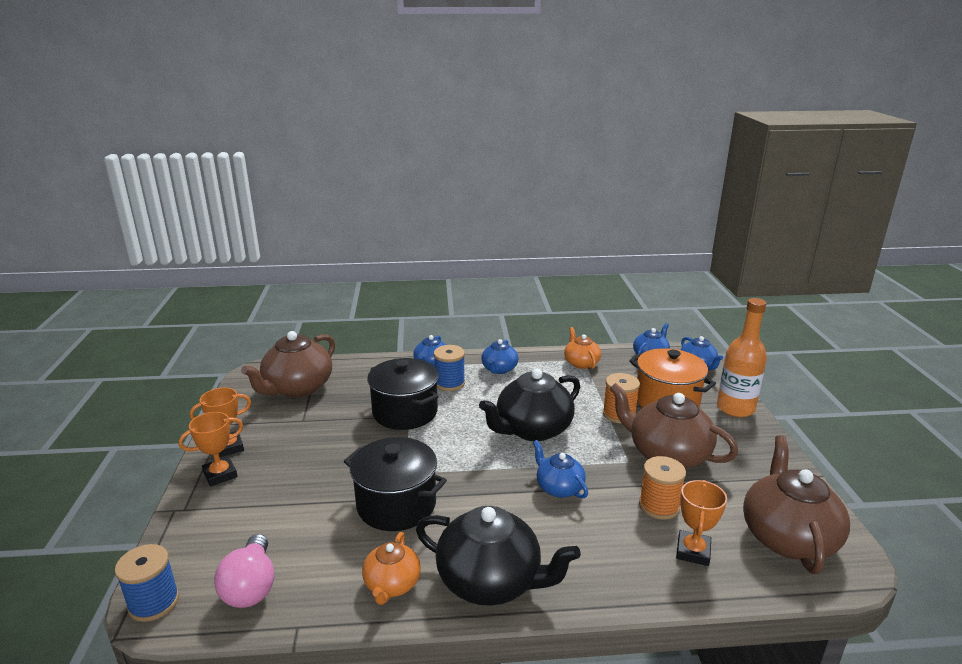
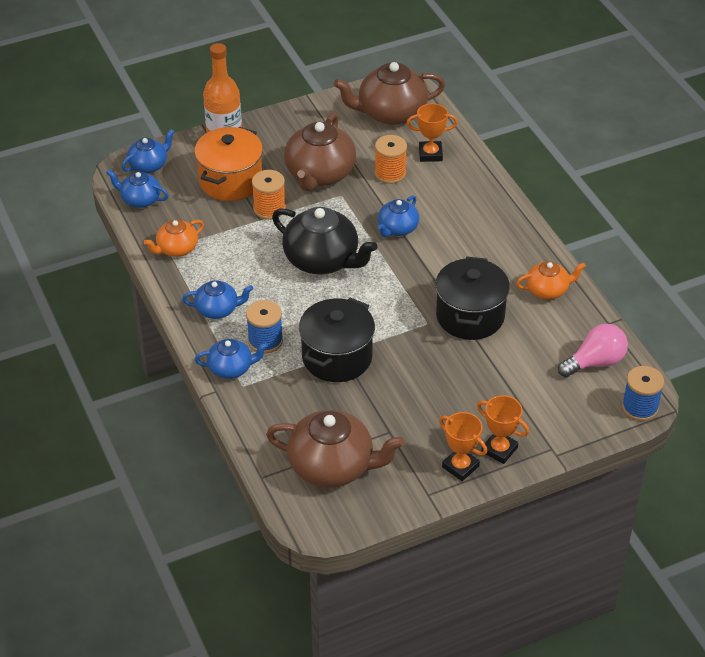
camera: 110 degrees left, 20 degrees up
black teapot [416,506,581,606] -> none

